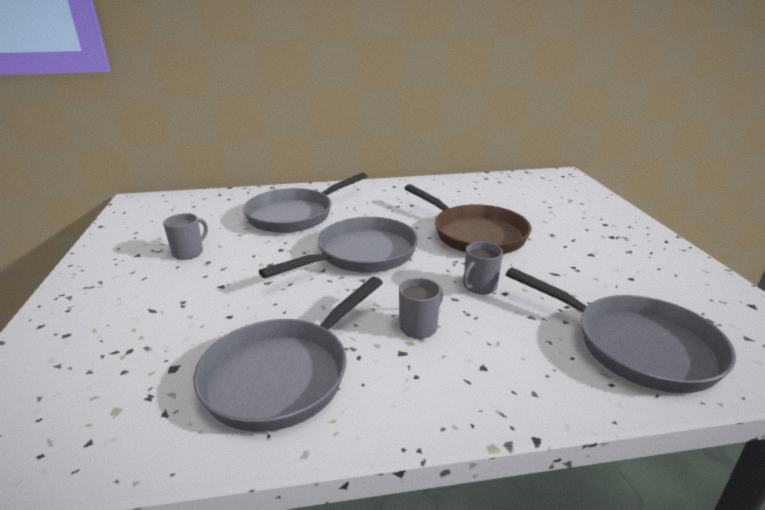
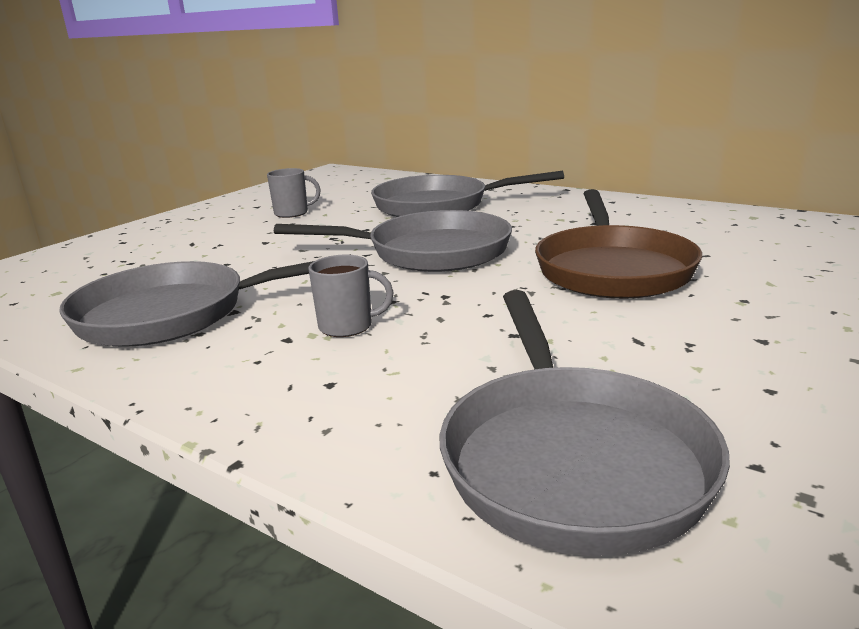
camera: 45 degrees right, 5 degrees down
grey mug [463,242,503,294] -> none

